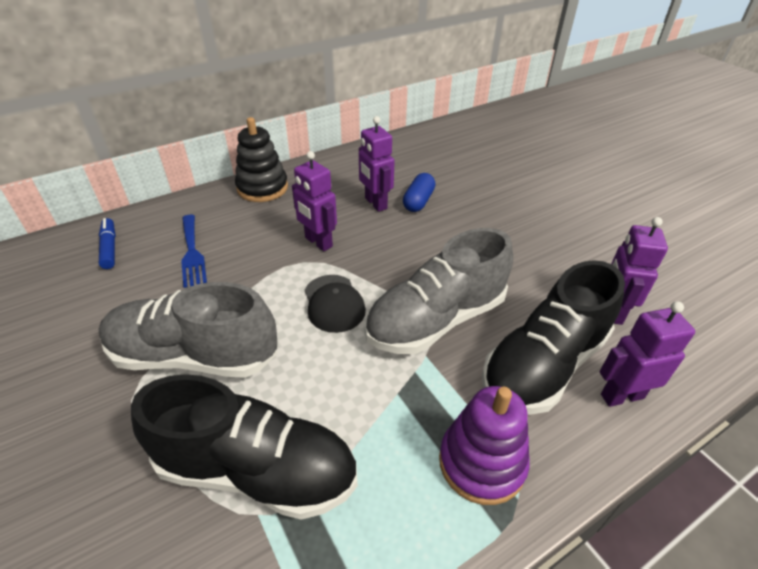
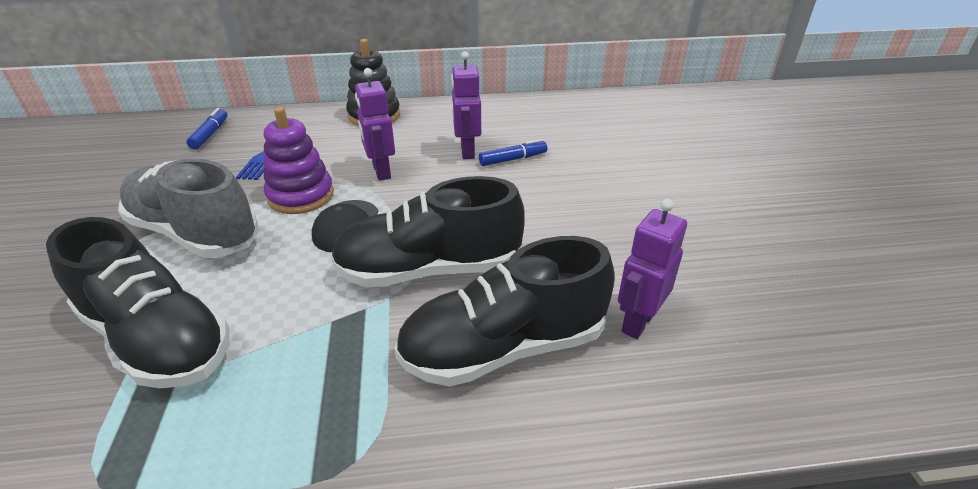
camera: 25 degrees right, 5 degrees down
grey shoe [365,228,513,354] -> black shoe [331,176,525,288]
blue capsule [403,173,436,212] -> blue marker [479,139,547,166]
purple stacking toy [439,386,530,505] -> purple stacking toy moved to [264,107,334,214]
purple robot [600,301,695,407] -> none

